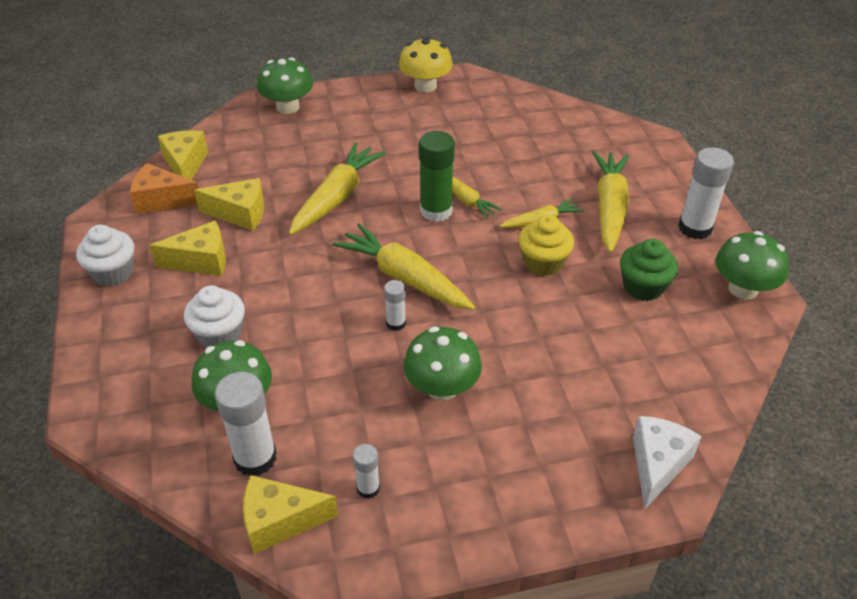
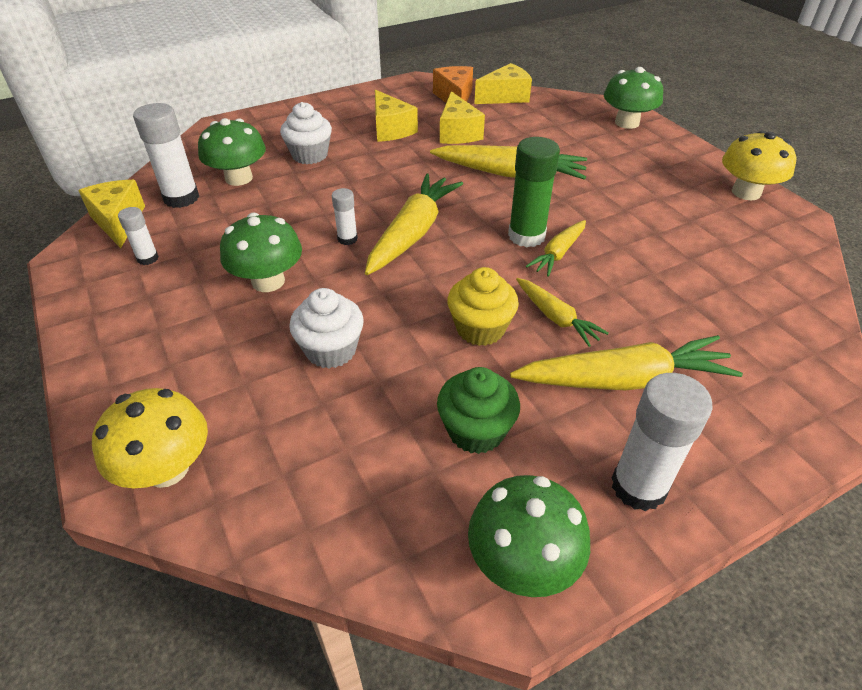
camera: 75 degrees right, 0 degrees up
white cupcake [76,225,134,286] -> white cupcake moved to [289,288,364,368]
white cheese [633,416,702,509] -> yellow mushroom [92,388,208,488]

